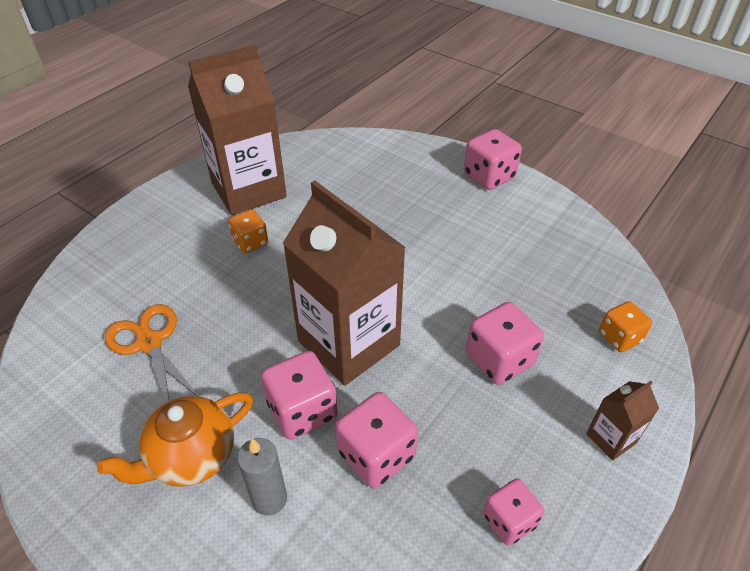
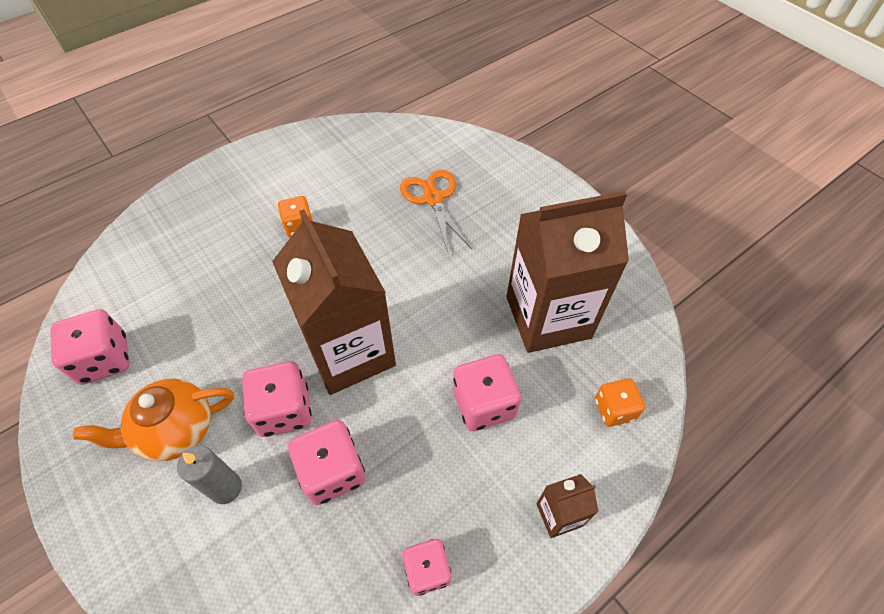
camera: 15 degrees right, 10 degrees up
orange scissors [105,304,199,402] -> orange scissors moved to [400,170,472,252]
brown carton [188,45,287,215] -> brown carton moved to [506,191,629,353]
pink dice [464,129,522,190] -> pink dice moved to [50,309,129,385]

